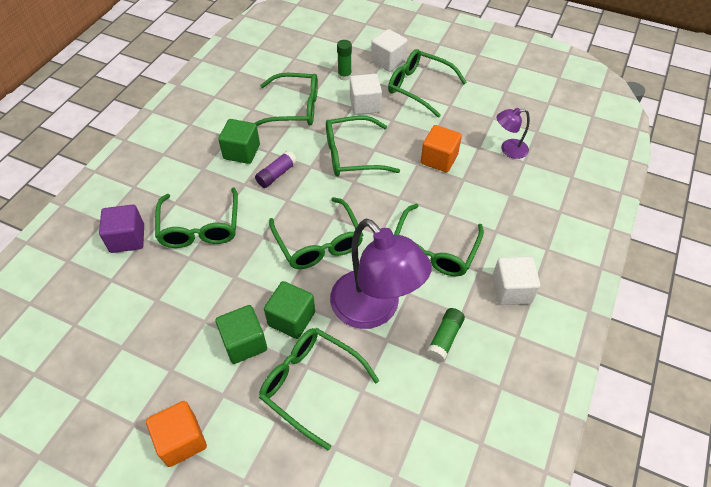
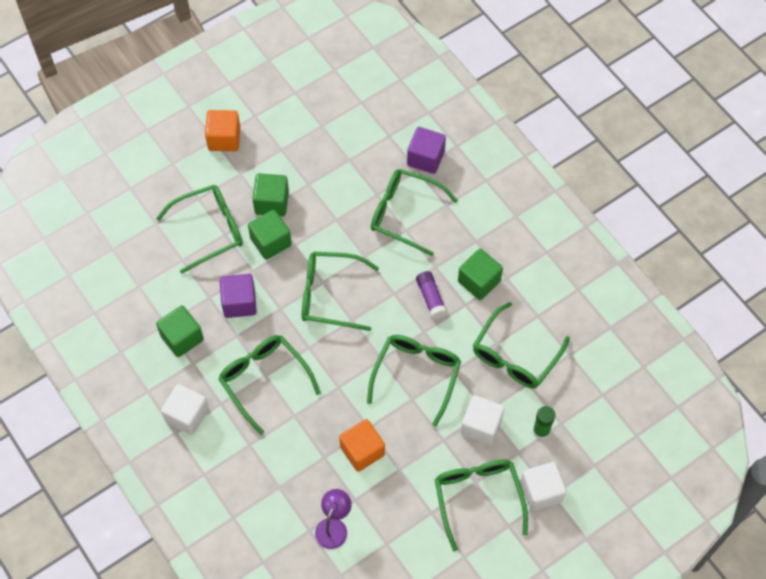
camera: 120 degrees right, 10 degrees up
purple lamp [330,219,432,329] -> purple cube [220,274,257,318]
green glasses [388,49,467,118] -> green glasses turned 75 degrees counterclockwise [435,460,528,552]
green glue stick [426,308,465,362] -> green cube [156,305,204,357]

